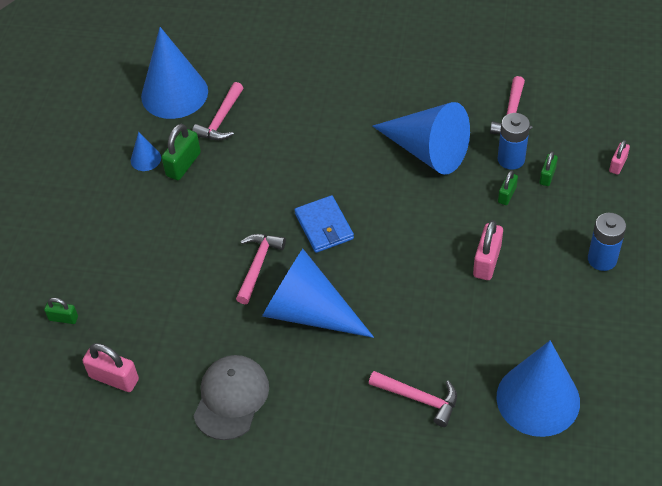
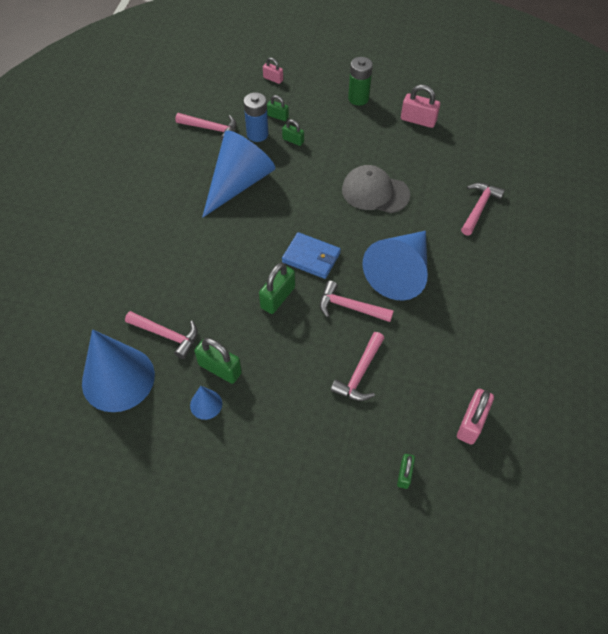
camera: 90 degrees left, 5 degrees up
grey cap [194,355,269,440] -> grey cap moved to [342,165,410,213]
blue wallet [294,195,354,253] -> blue wallet turned 45 degrees clockwise [282,232,341,279]
pink padlock [473,220,503,280] -> pink padlock moved to [401,84,440,128]
blue cone [496,341,580,437] -> none
blue battery [588,213,626,271] -> green battery [348,57,373,106]
none -> green padlock [259,263,295,314]
none -> pink hammer [331,332,384,401]

